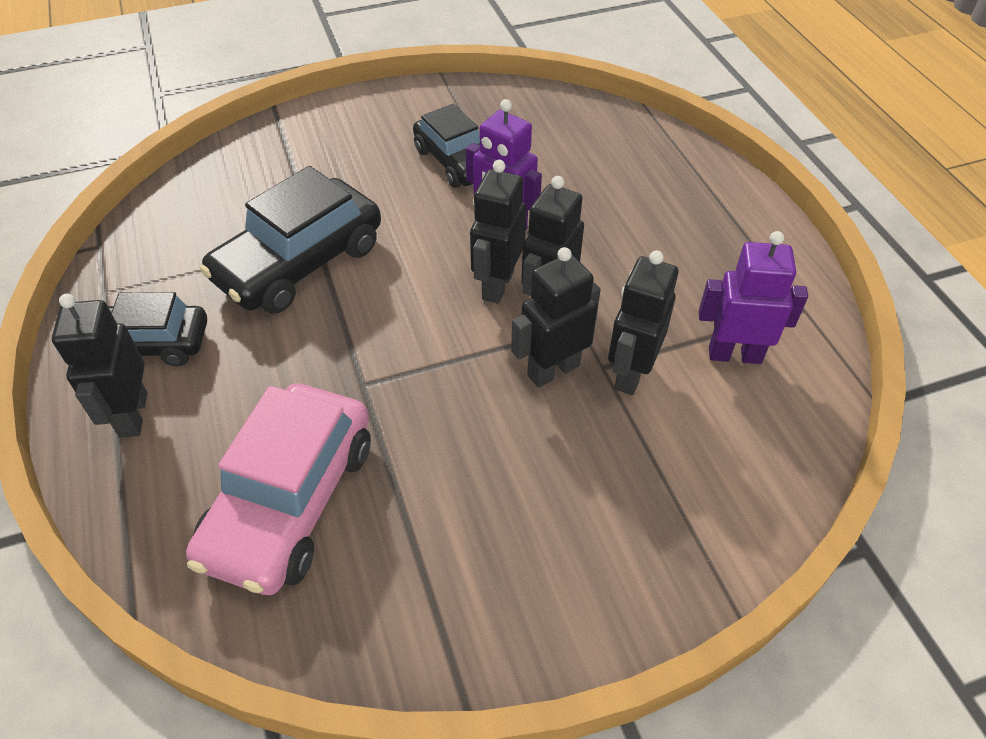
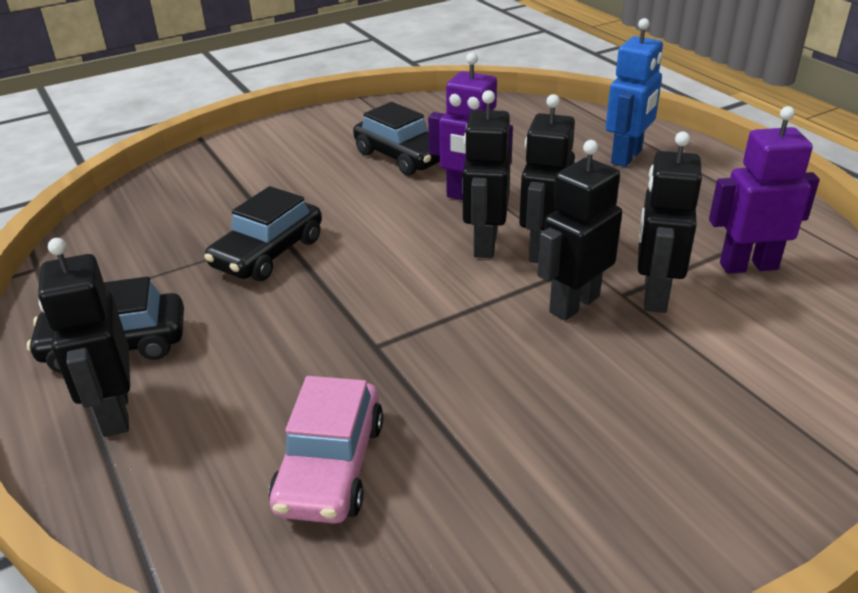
camera: 10 degrees left, 15 degrees down
pink car [186,384,371,595] -> pink car [269,376,384,524], size x0.66
black car [200,166,381,314] -> black car [204,186,322,281], size x0.66
none -> blue robot [606,18,663,167]

